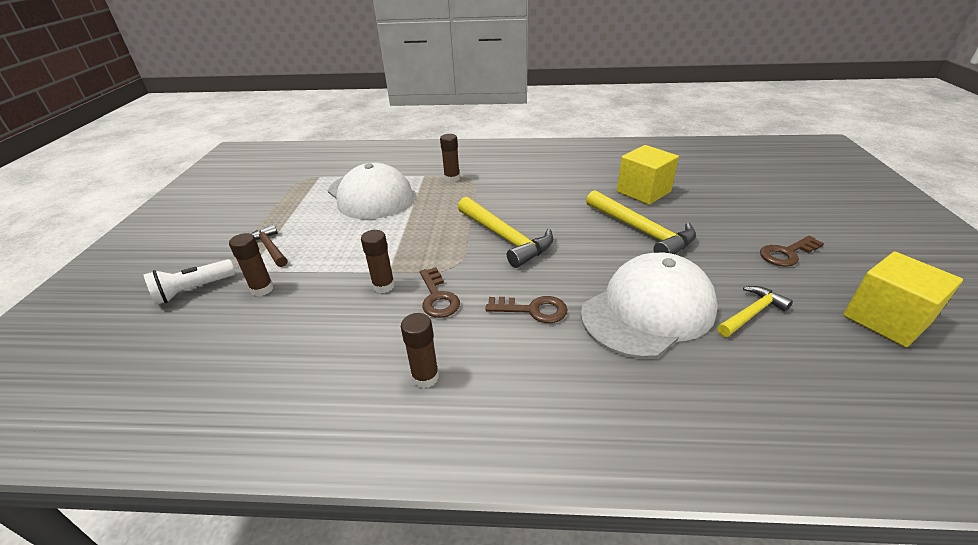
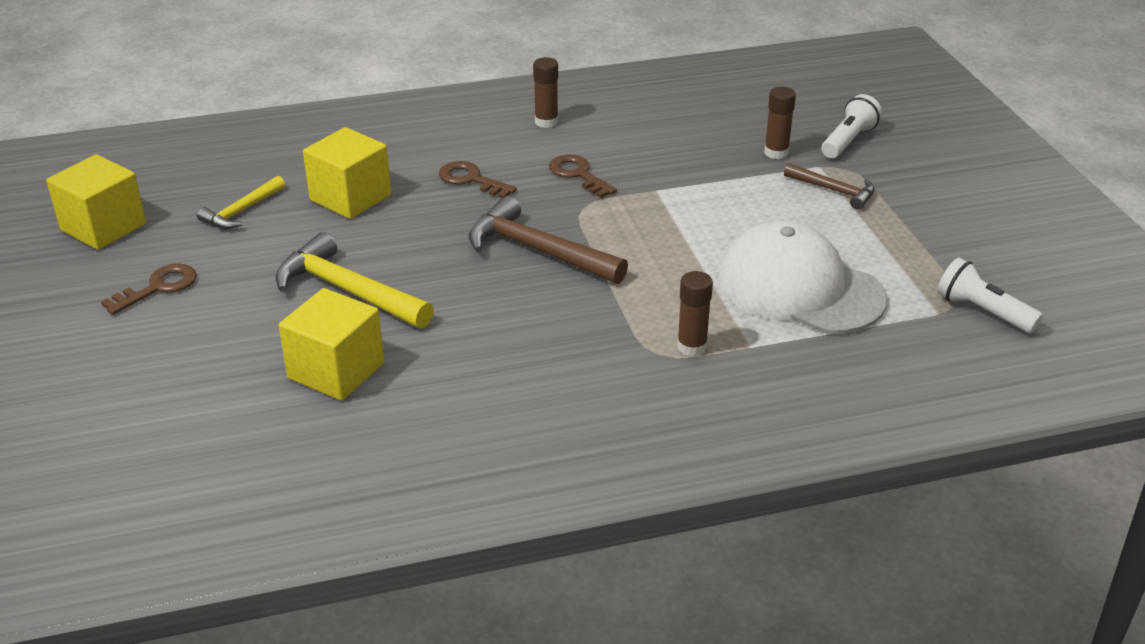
camera: 160 degrees right, 0 degrees up
brown glue stick [361,230,395,293] -> none
yellow hammer [458,197,553,268] -> brown hammer [469,196,628,284]
brown key [486,296,568,323] -> brown key turned 45 degrees clockwise [439,161,517,198]
white cap [581,253,718,359] -> yellow cube [303,127,391,219]
none -> white flashlight [937,258,1043,333]

